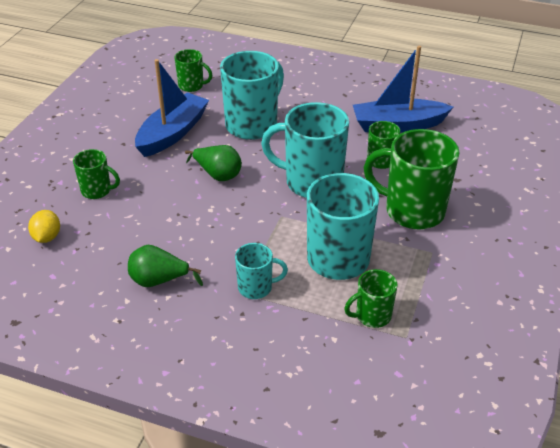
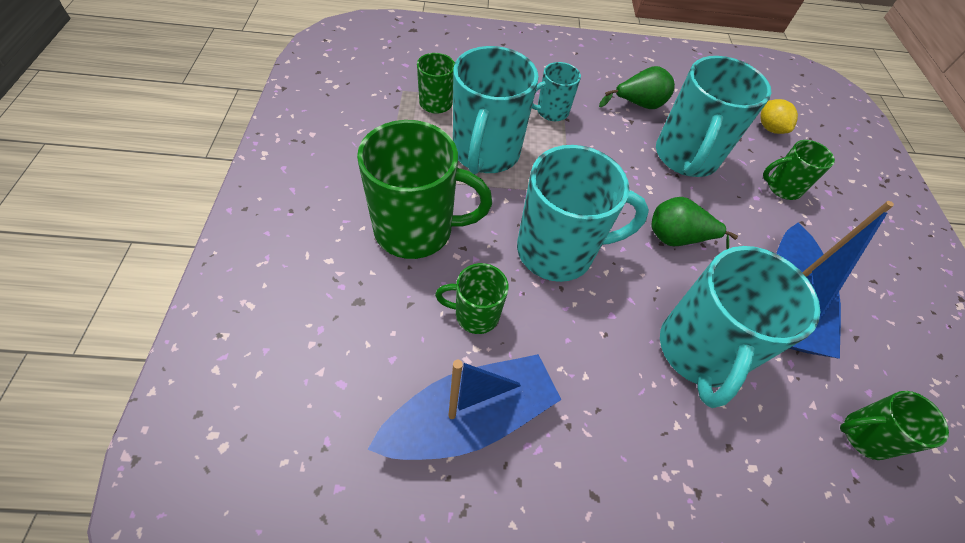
camera: 155 degrees right, 15 degrees up
none -> turquoise mug [656,56,771,177]

